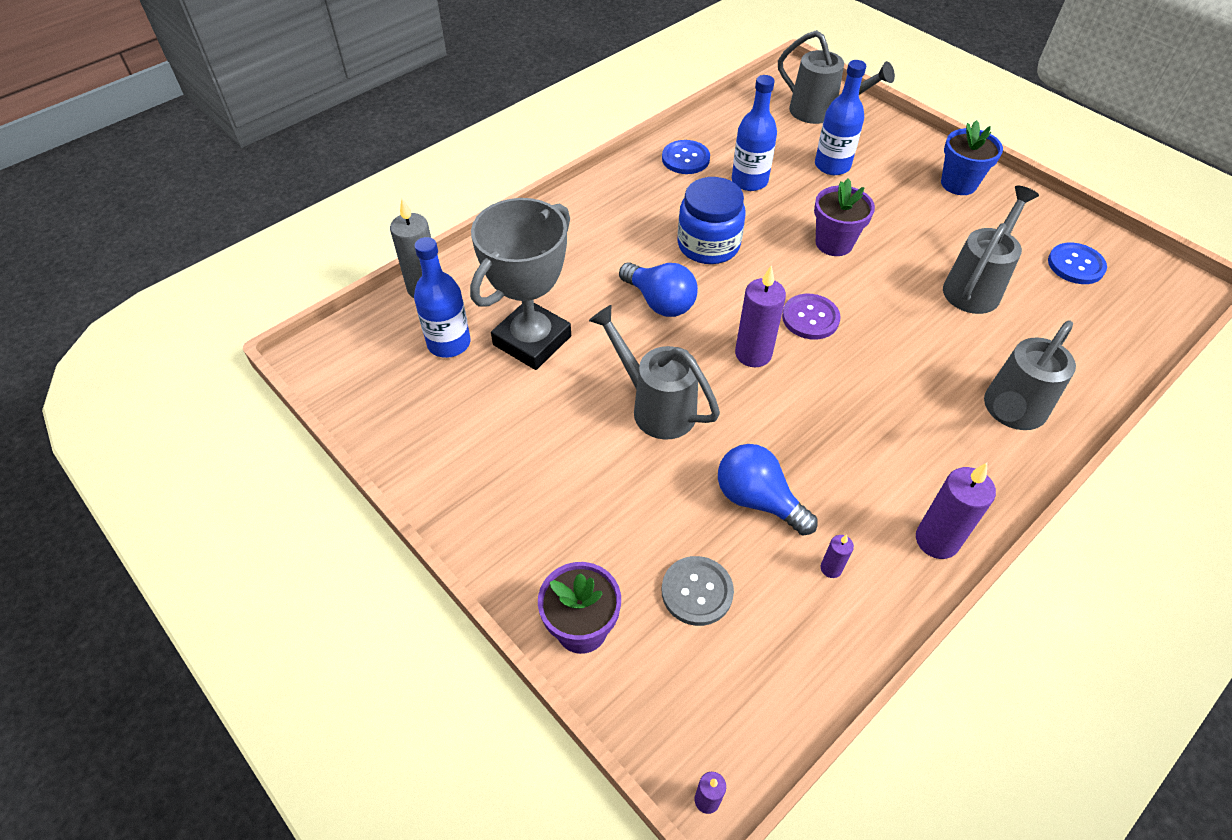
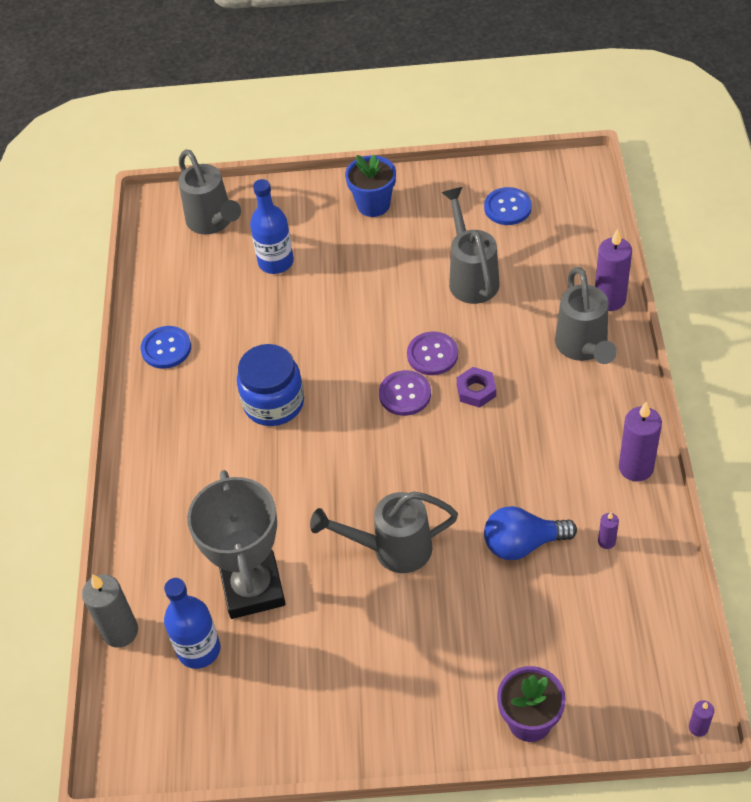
camera: 45 degrees left, 0 degrees up
blue light bulb [619,262,698,317] -> none
grey button [662,556,734,626] -> none
blue bottle [732,75,777,191] -> none
purple candle [735,266,786,367] -> purple candle moved to [595,229,632,311]
grey watering can [778,30,895,124] -> grey watering can turned 75 degrees clockwise [178,149,241,235]
purple flower pot [814,178,875,256] -> none
none -> purple button [407,331,458,375]
none -> purple nut [457,367,496,408]

